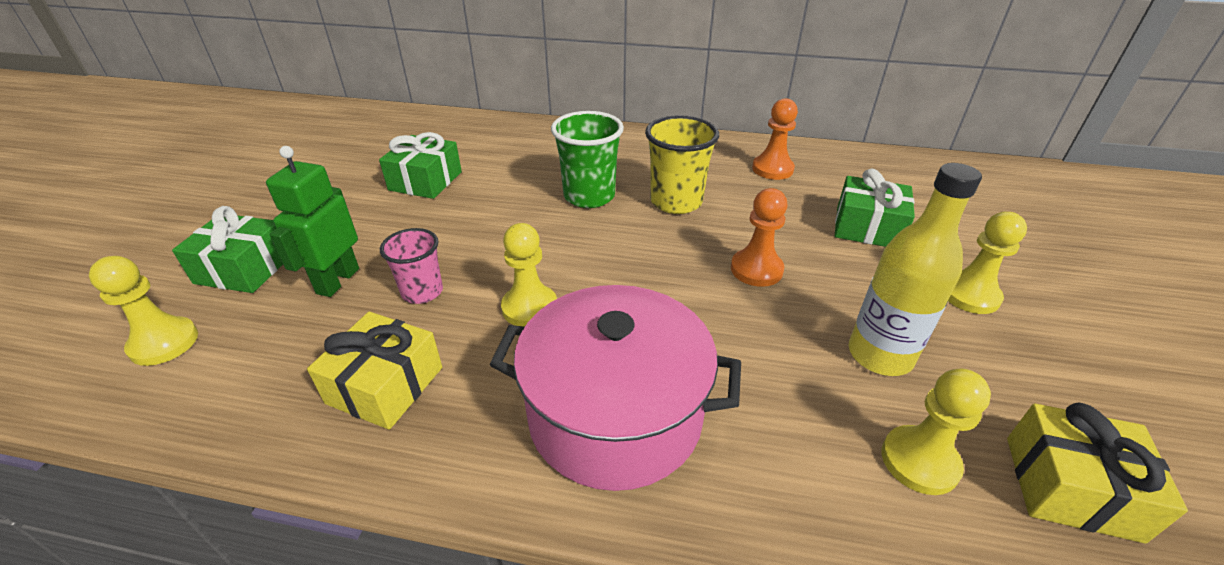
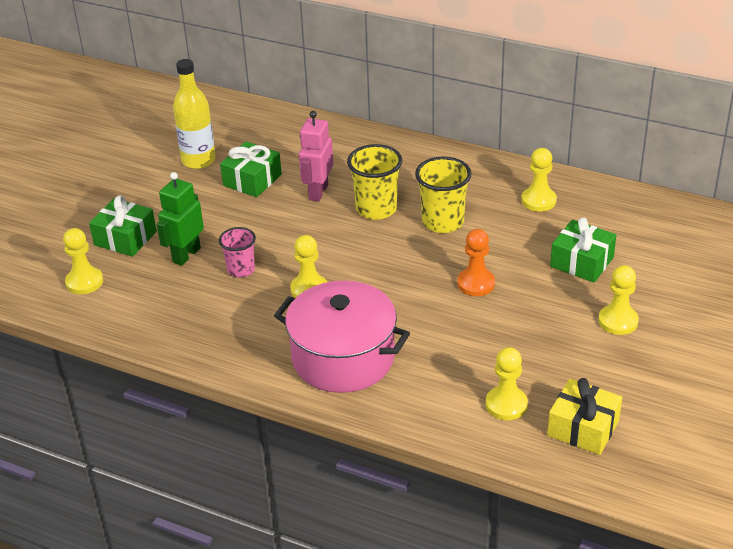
camera: 15 degrees right, 0 degrees up
yellow gift [307,312,442,430] -> none
green cup [551,111,624,208] -> yellow cup [347,144,402,220]
orange pawn [752,98,798,180] -> yellow pawn [521,148,557,212]
yellow bottle [849,163,982,376] -> yellow bottle moved to [173,59,216,169]
none -> pink robot [299,111,333,202]

